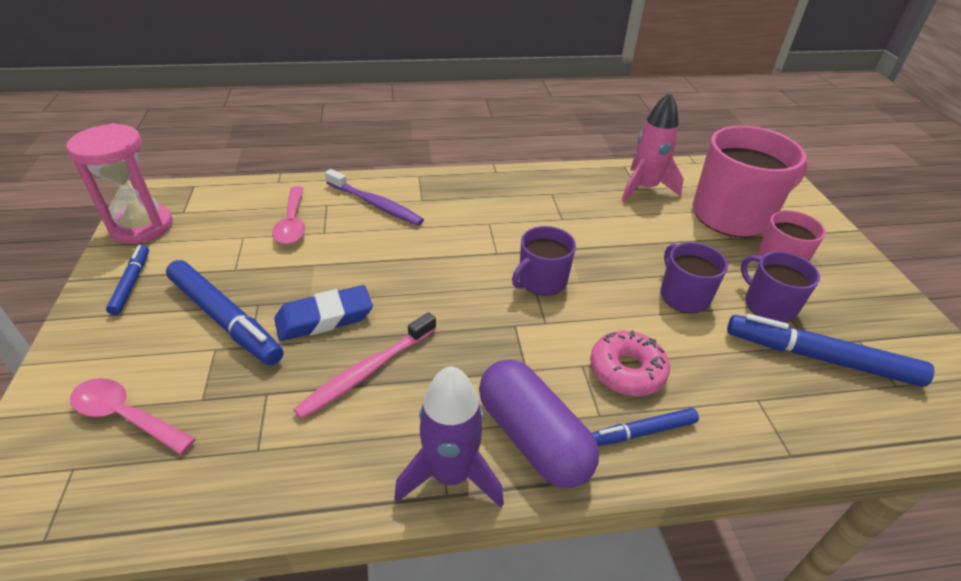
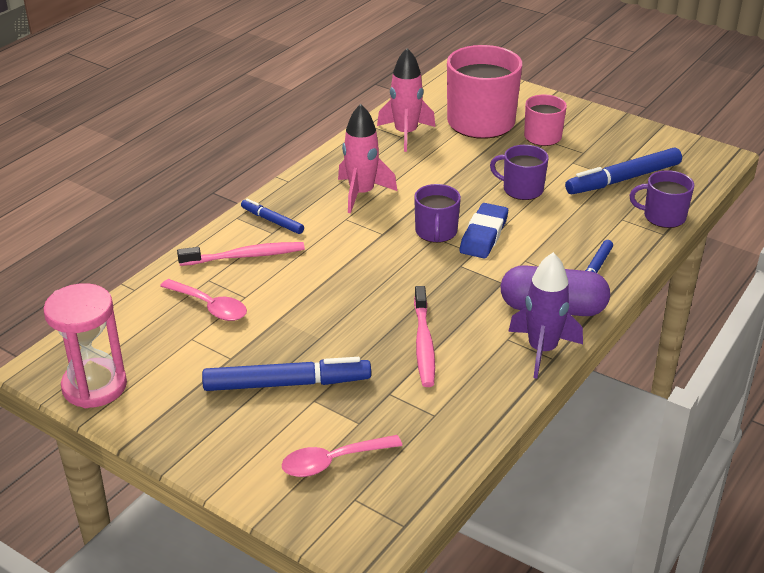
camera: 45 degrees left, 5 degrees down
blue marker [106,245,149,315] -> blue marker moved to [241,199,304,234]
blue eraser [274,285,373,341] -> blue eraser moved to [460,203,508,258]
purple toothbrush [325,169,424,226] -> pink toothbrush [177,242,305,266]
pink donut [590,331,670,396] -> none
purple mug [741,251,820,323] -> purple mug moved to [630,170,694,228]
none -> pink rocket [338,104,397,213]

